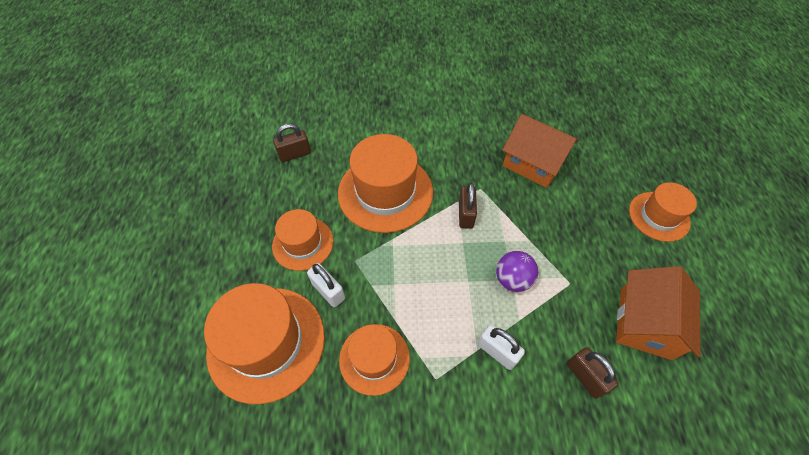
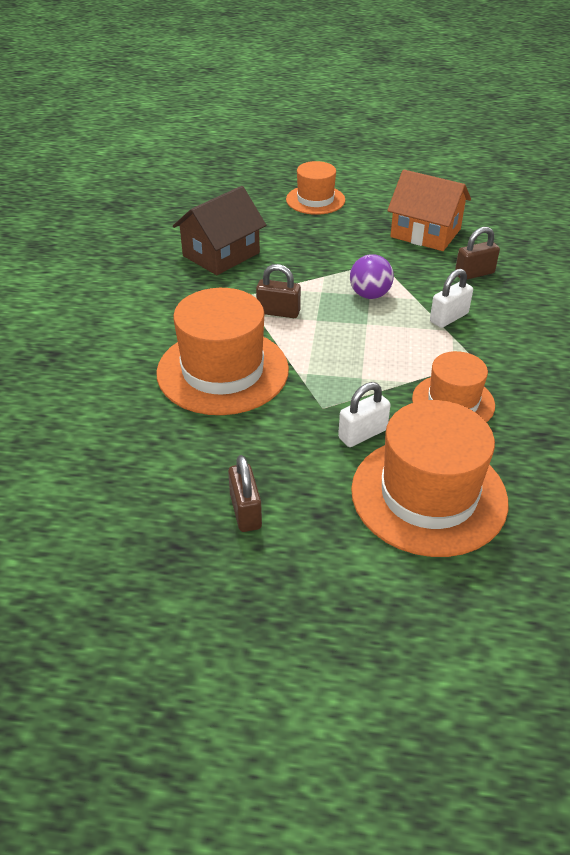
camera: 80 degrees left, 15 degrees down
orange hat [272,209,333,271] -> none
brown padlock [273,124,311,162] -> brown padlock moved to [228,455,262,532]
orange house [502,114,579,188] -> brown house [173,186,266,275]

